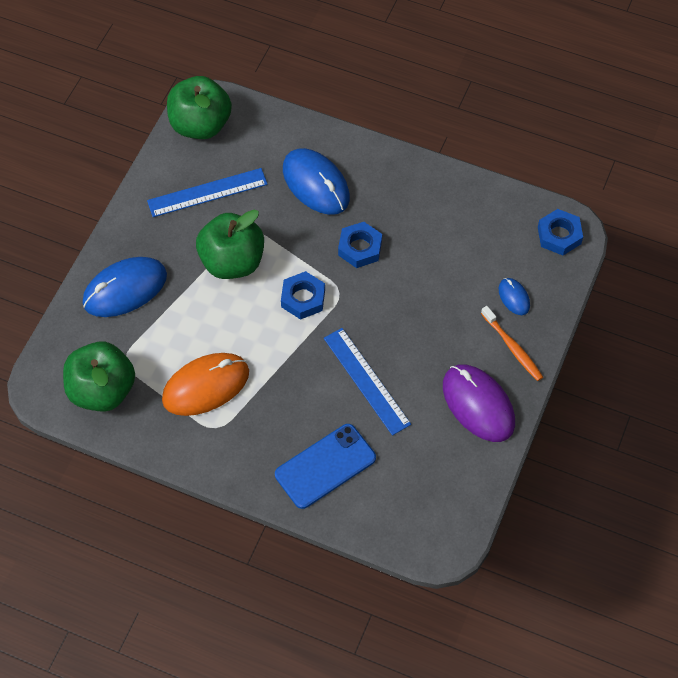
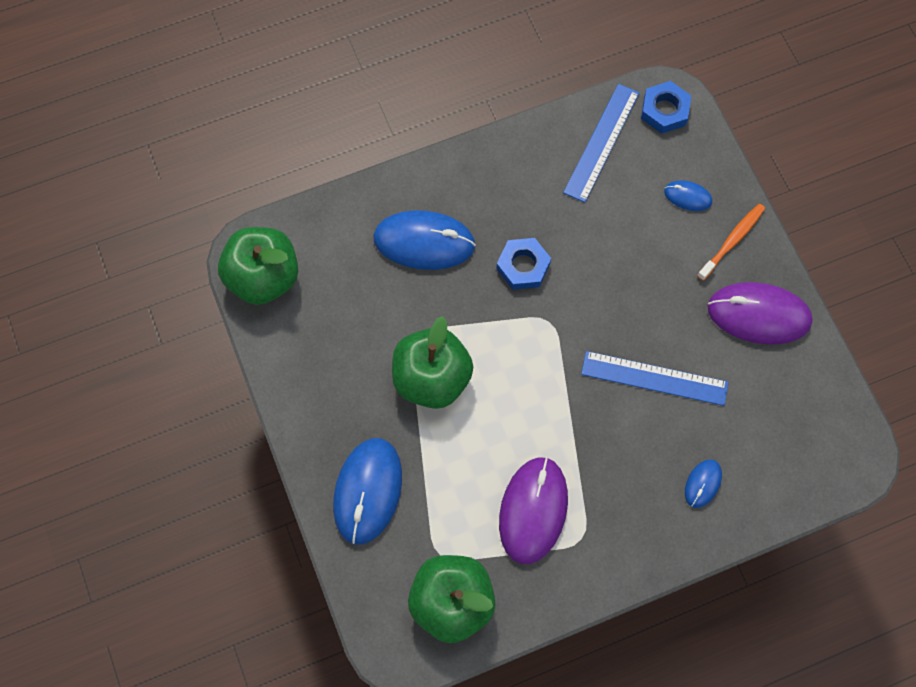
camera: 45 degrees left, 10 degrees up
blue ruler [147,168,268,217] -> blue ruler moved to [563,84,640,203]
orange mouse [162,353,249,416] -> purple mouse [499,456,568,564]
blue phone [275,424,376,509] -> blue mouse [685,459,722,508]
blue nut [281,271,325,320] -> none
orange toothbrush [481,306,543,381] -> orange toothbrush turned 60 degrees counterclockwise [697,204,765,281]

